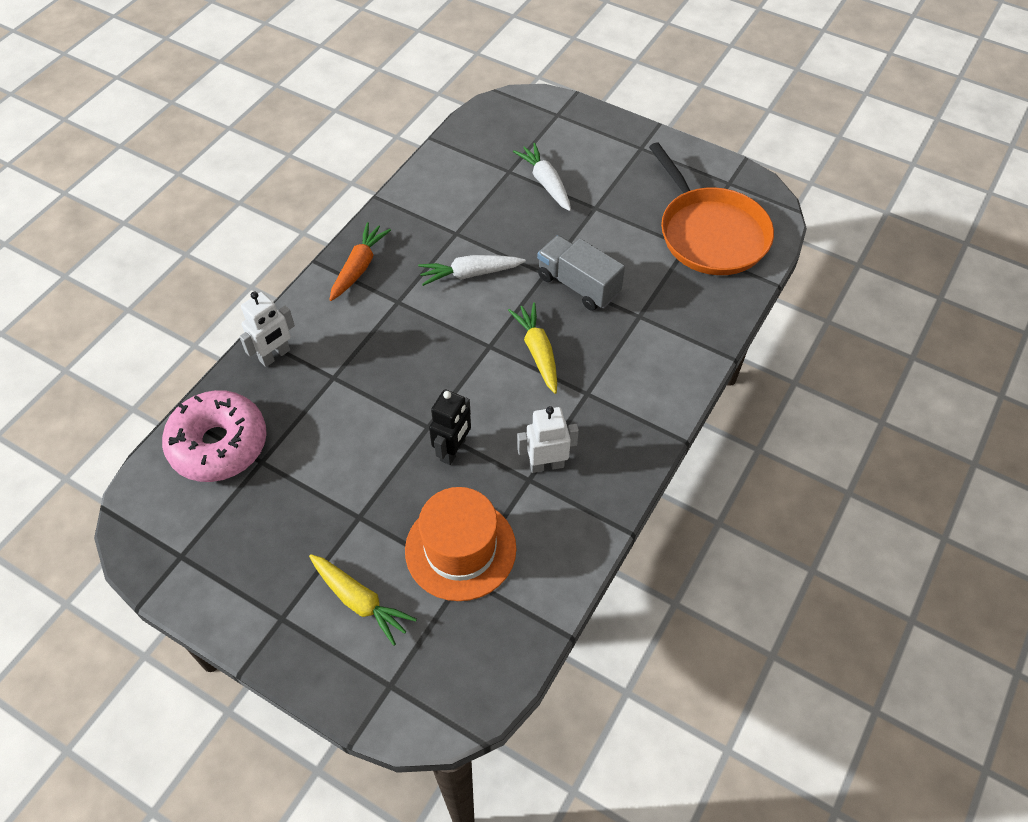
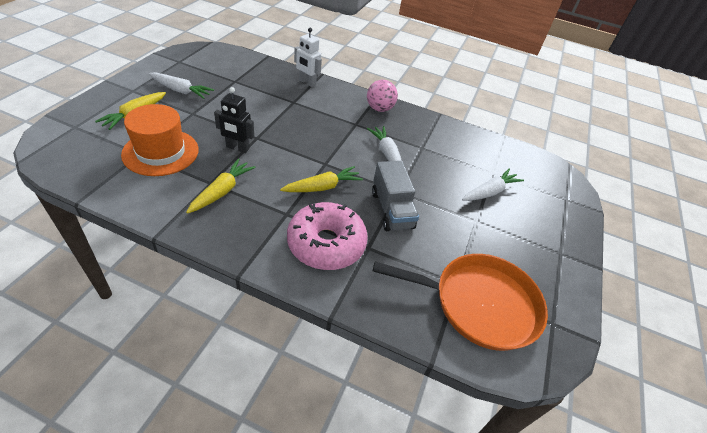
camera: 75 degrees right, 10 degrees down
pink donut [162,390,267,482] -> pink donut moved to [287,202,368,270]
orange carrot [329,222,391,301] -> pink ball [367,80,398,112]
white robot [517,406,579,473] -> yellow carrot [186,159,256,214]
grey truck [537,235,625,311] -> grey truck turned 135 degrees clockwise [372,161,419,231]
orange pan [649,142,774,275] -> orange pan turned 135 degrees counterclockwise [373,254,548,351]
none -> white carrot [149,72,214,99]

